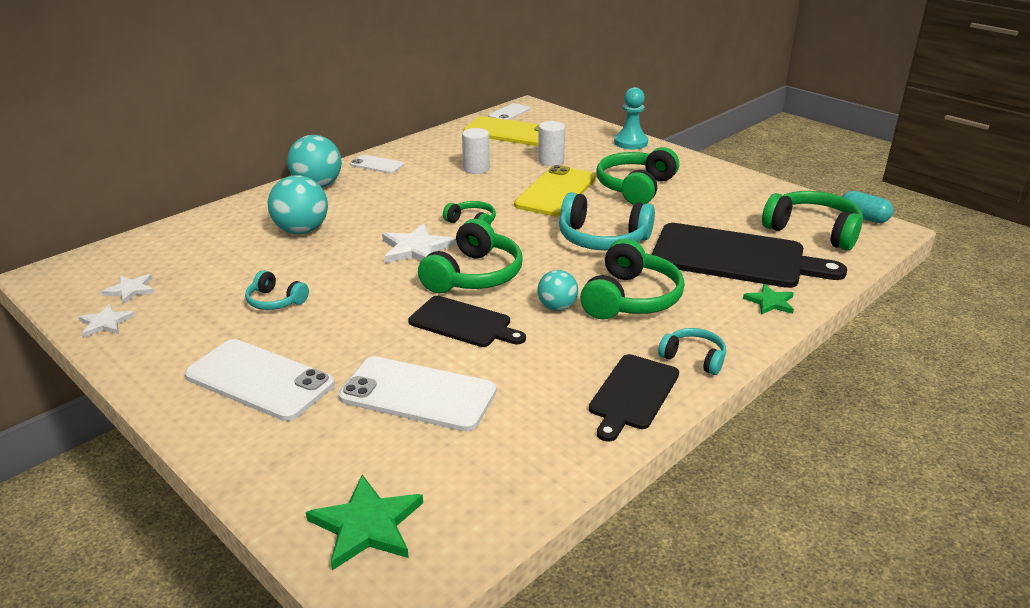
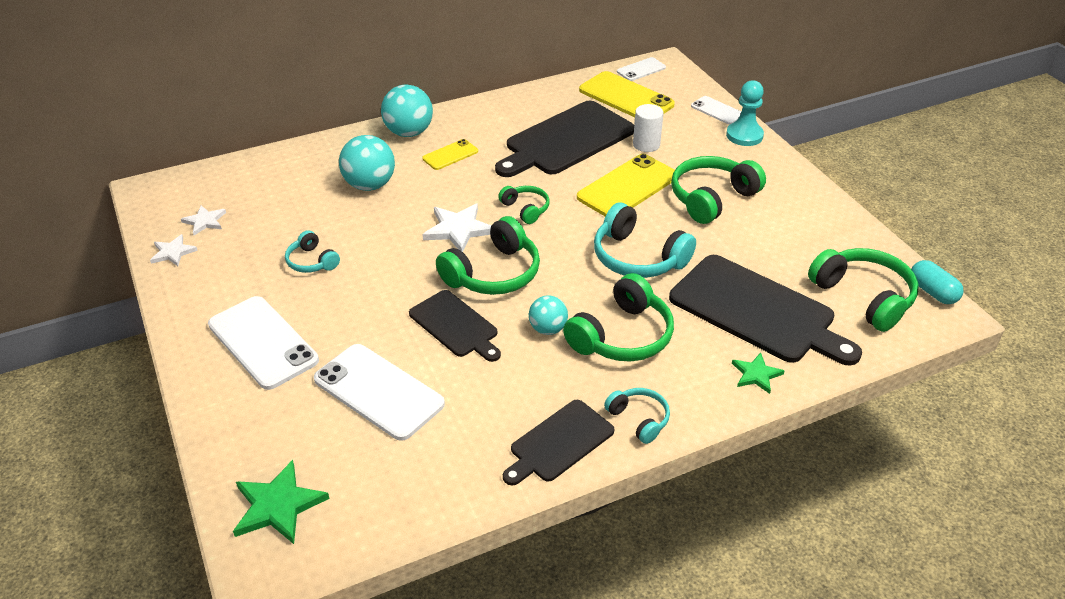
camera: 20 degrees right, 10 degrees up
white phone [350,155,404,174] -> white phone moved to [691,96,741,124]
white cylinder [462,128,490,174] -> black cutting board [495,101,634,177]
none -> yellow phone [422,139,478,170]

